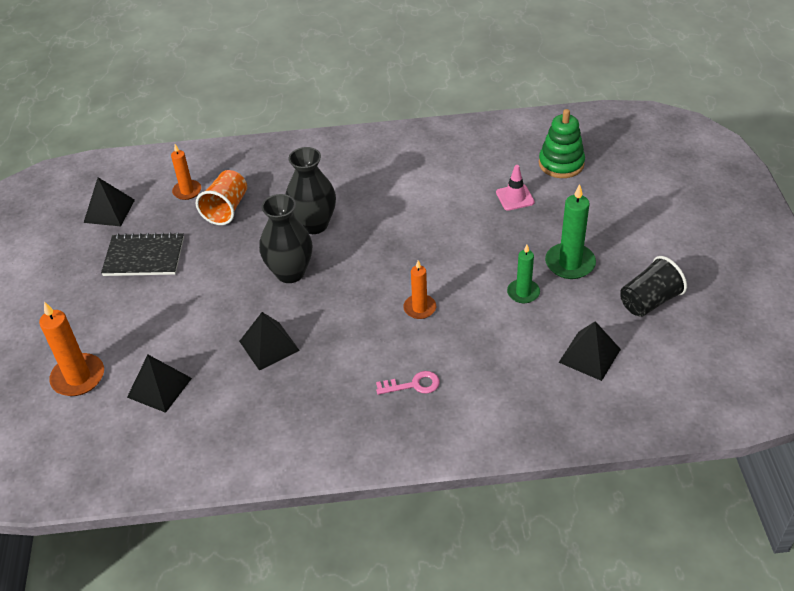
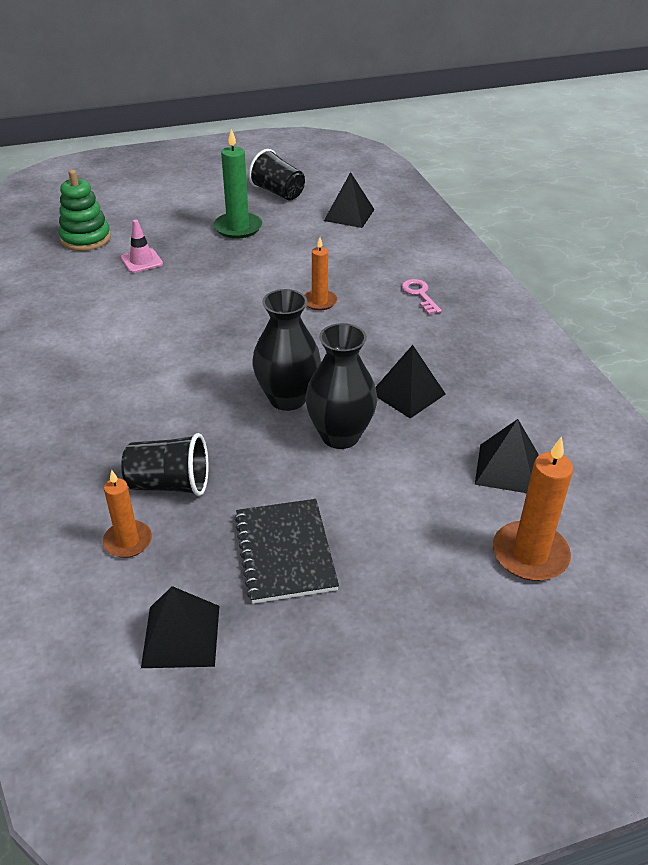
camera: 105 degrees left, 5 degrees down
orange cup [196,170,247,225] -> black cup [121,433,208,496]
black vase [286,147,336,234] -> black vase moved to [305,323,377,449]
green candle [507,245,540,303] -> none

